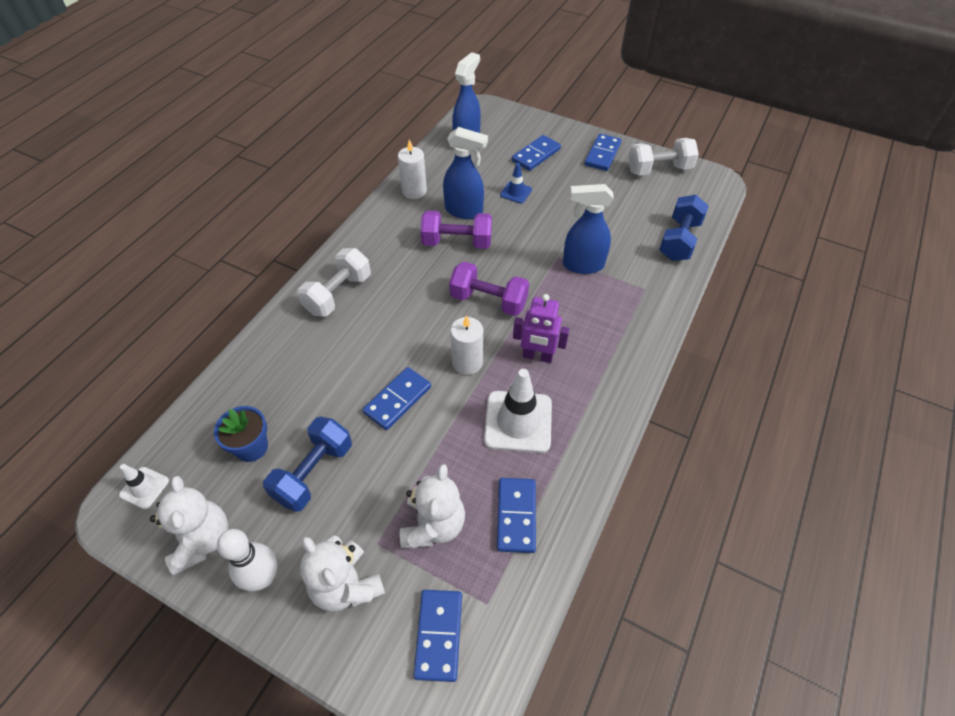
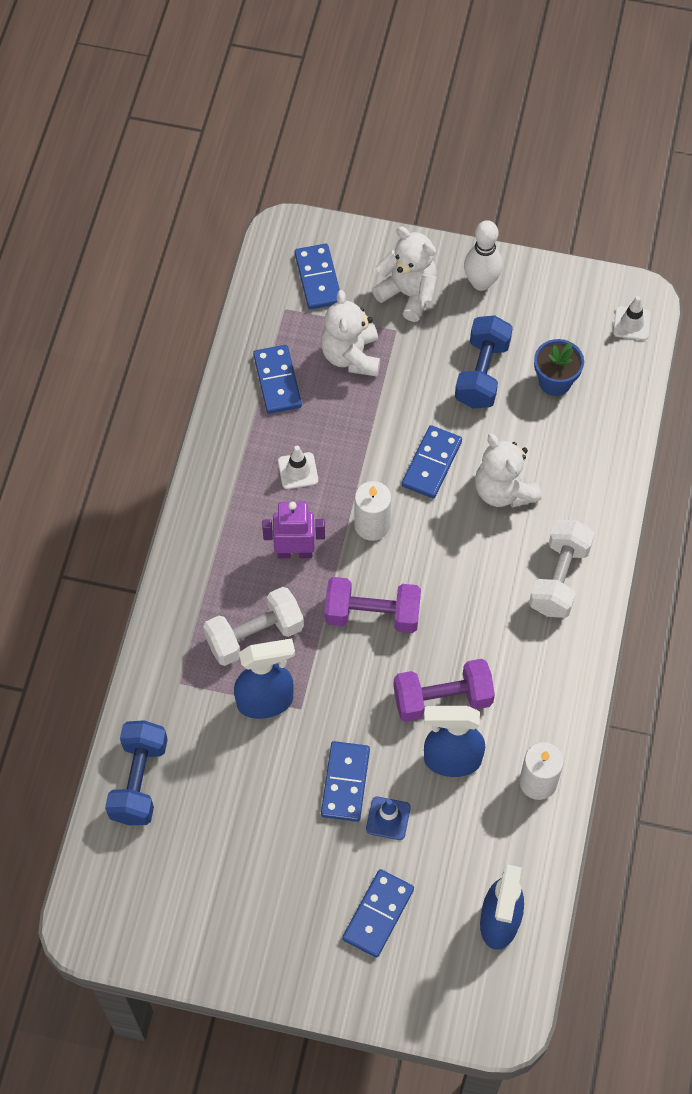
camera: 165 degrees right, 10 degrees up
white teddy bear [150,476,228,575] -> white teddy bear moved to [475,433,541,508]
white traffic cone [484,369,552,453] -> white traffic cone [278,446,318,489], size x0.52
blue domino [584,134,622,171] -> blue domino moved to [321,741,370,822]
white dumbbell [628,138,699,176] -> white dumbbell moved to [203,587,304,666]

